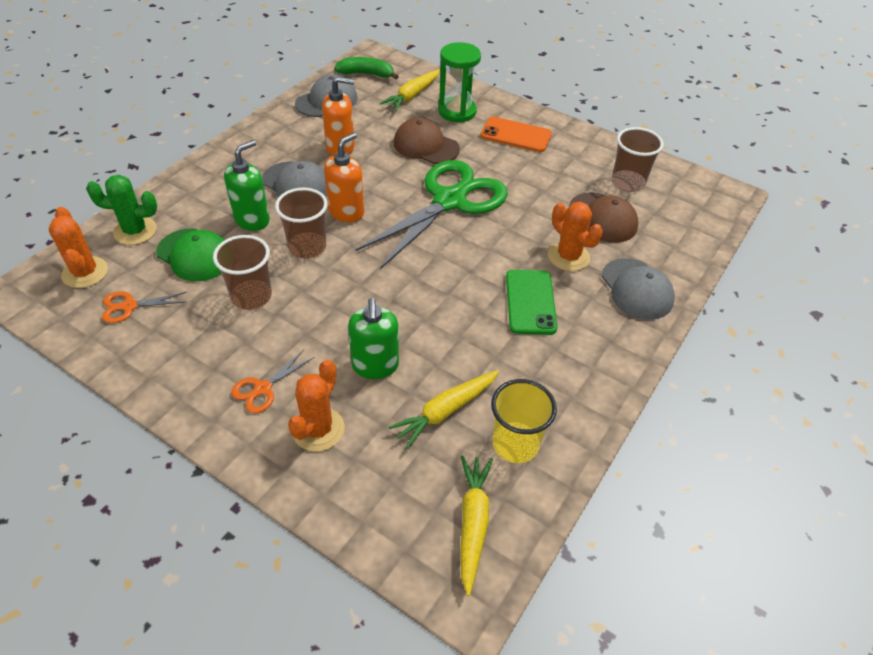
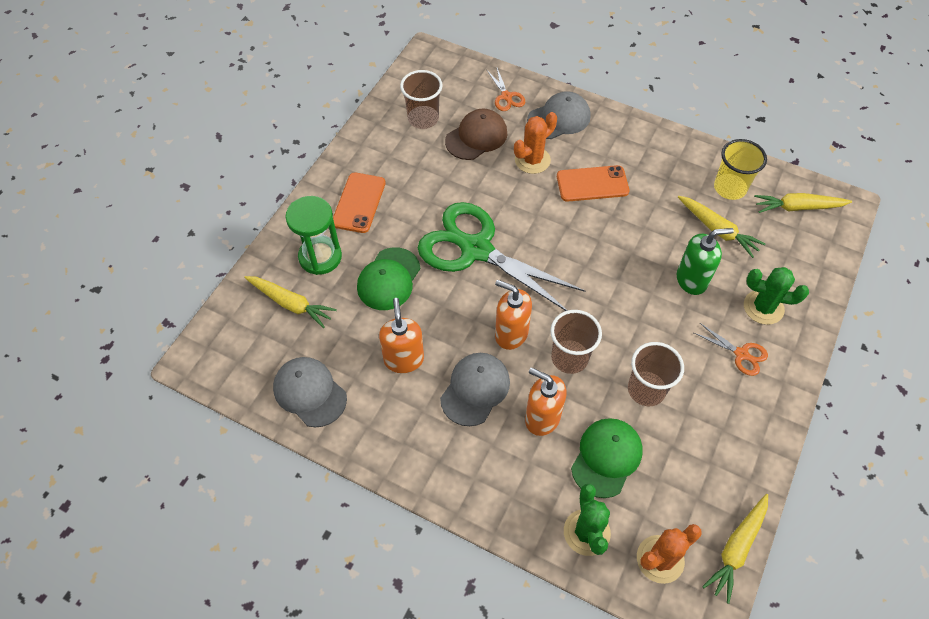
camera: 95 degrees left, 10 degrees up
orange scissors [102,291,187,323] -> orange scissors moved to [487,68,525,111]
green soap dispenser [224,140,270,231] -> orange soap dispenser [525,367,567,436]
orange cactus [288,359,345,451] -> green cactus [744,267,809,325]
green banana [334,57,399,79] -> none
brown cap [393,118,460,164] -> green cap [357,247,421,310]
green phone [506,270,557,335] -> orange phone [557,165,629,202]
none -> yellow carrot [702,494,768,604]

